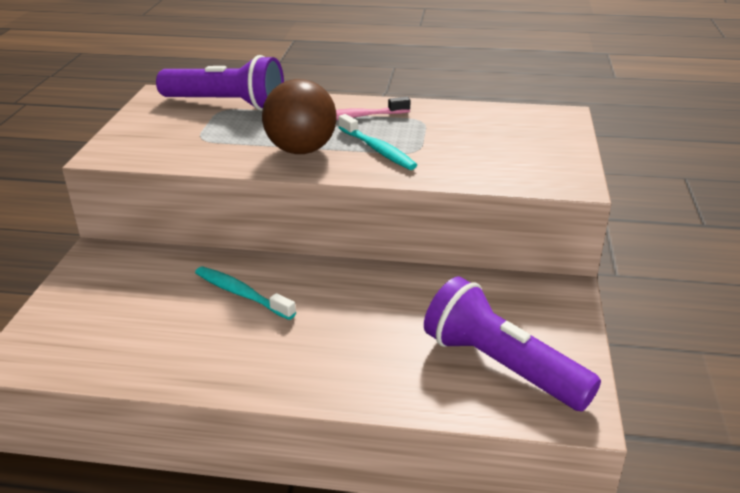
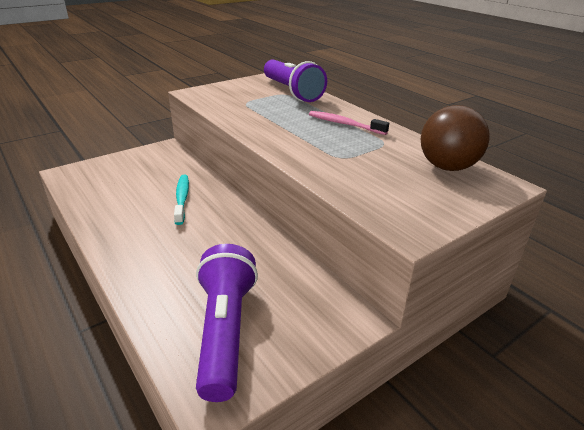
camera: 45 degrees right, 0 degrees up
brown ball [262,79,336,154] -> brown ball moved to [421,105,490,171]
turquoise toothbrush [338,114,417,170] -> none

